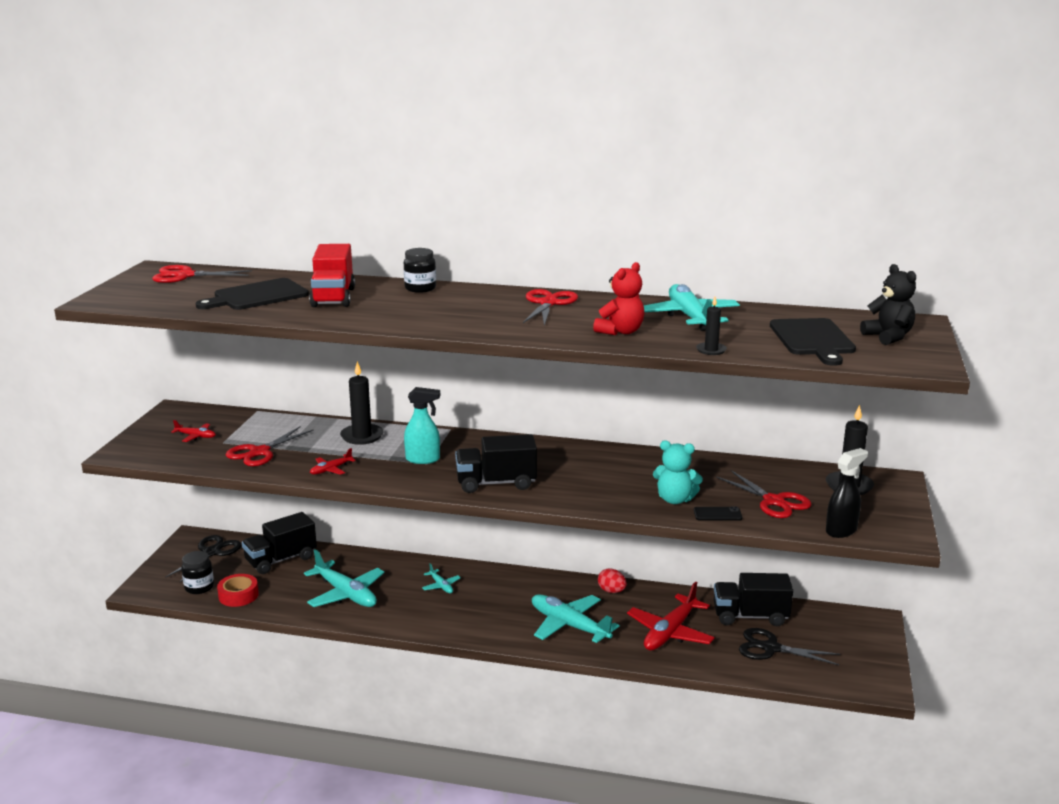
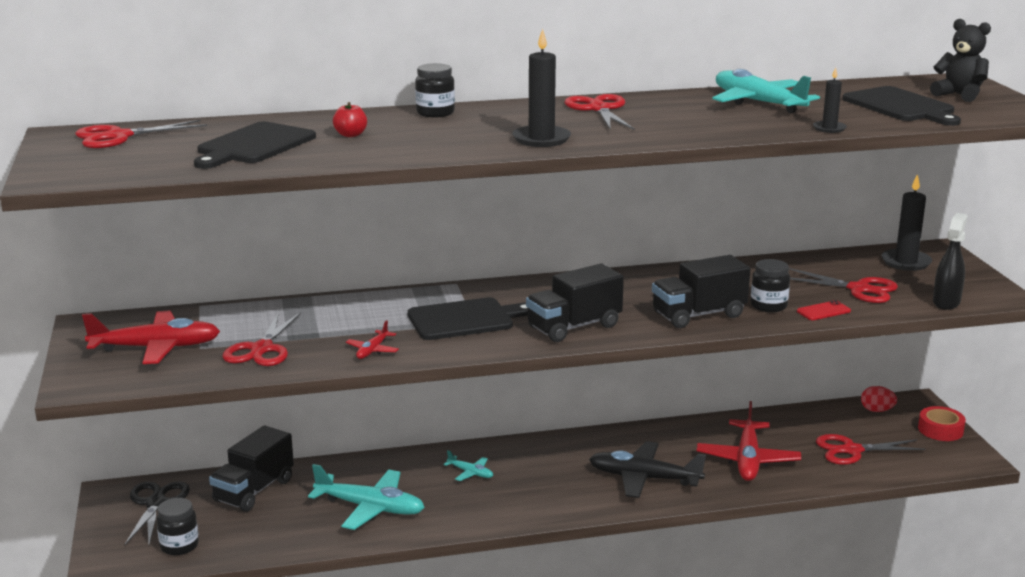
camera: 25 degrees left, 0 degrees up
red plane [171,420,216,442] -> red plane [82,311,220,364], size x2.10
red tape [217,574,259,607] -> red tape moved to [918,406,966,441]
red truck [309,244,355,307] -> red apple [333,102,367,137]
black candle [340,361,383,445] -> black candle moved to [512,29,571,147]
turquoise spray bottle [404,387,440,464] -> black cutting board [408,297,528,340]
turquoise plane [532,594,620,643] -> black plane [589,441,706,498]
red teddy bear [593,262,645,335] -> none
red egg [598,568,627,593] -> red egg moved to [861,386,897,412]
turquoise teddy bear [653,440,703,504] -> black jar [751,259,790,312]
black phone [694,507,742,521] -> red phone [797,300,851,320]
black truck [714,573,793,626] -> black truck moved to [652,255,750,328]
black scissors [739,628,841,665] -> red scissors [816,434,926,465]

